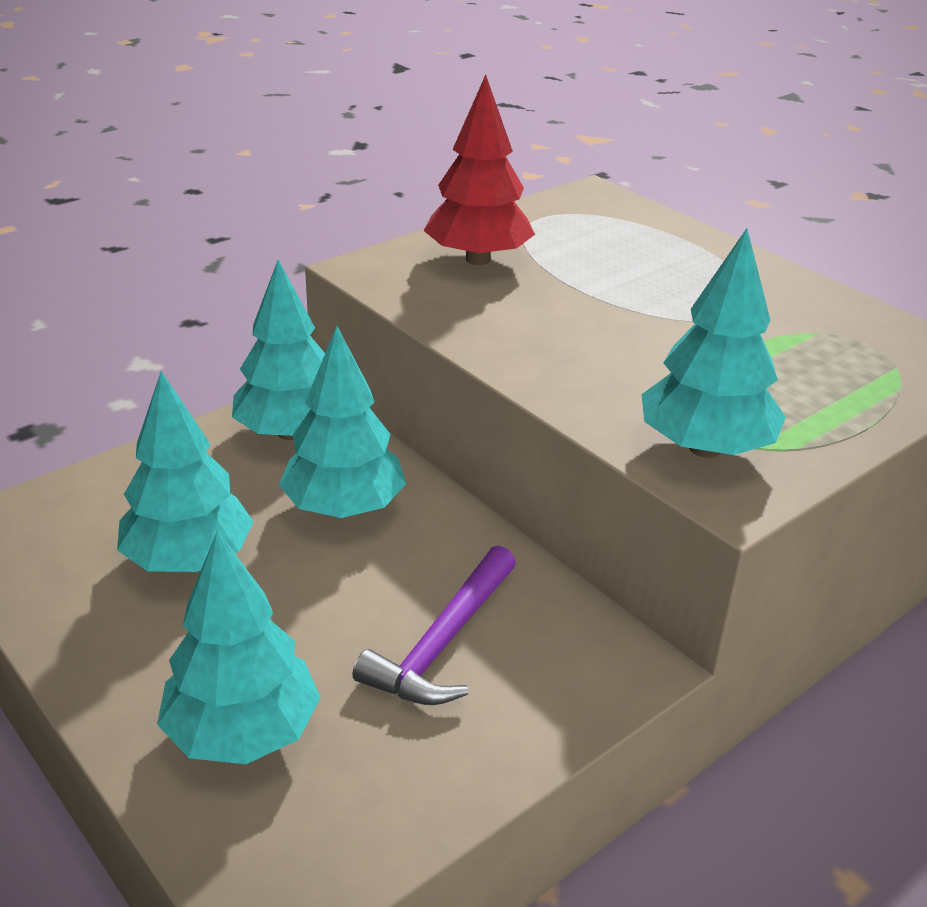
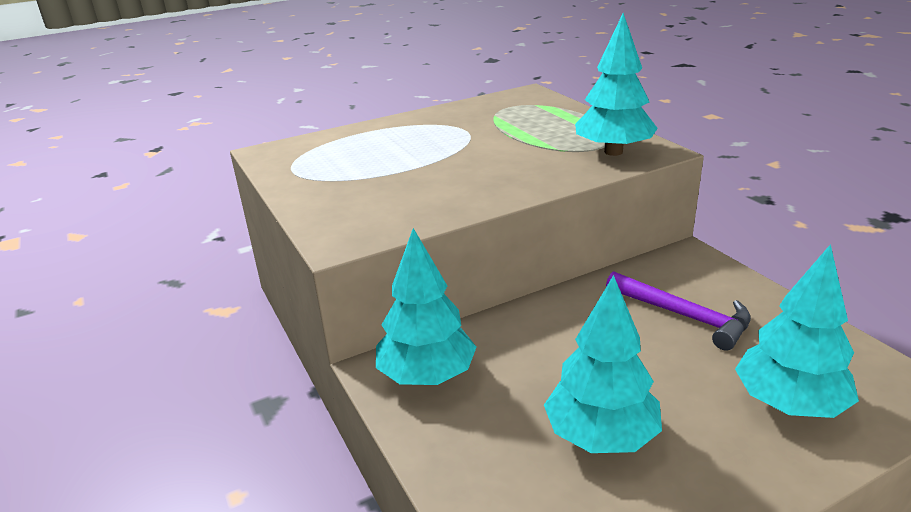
camera: 75 degrees left, 5 degrees down
turquoise tree [279,326,406,518] -> none
red tree [424,75,535,265] -> none

